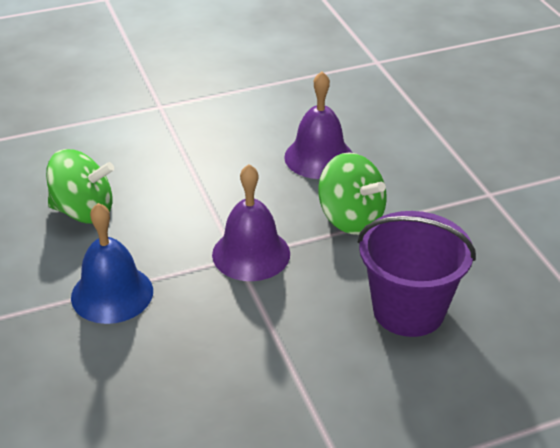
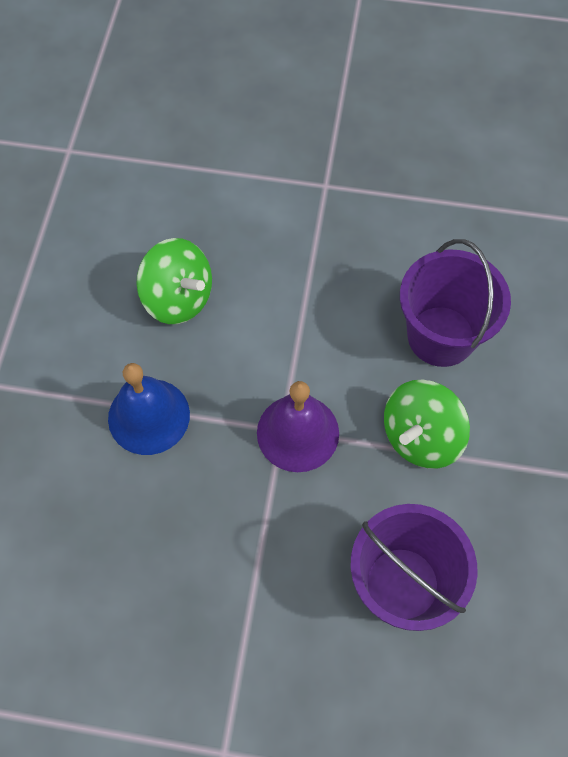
camera: 30 degrees right, 25 degrees up
purple bell [284,71,352,179] -> purple bucket [400,239,511,367]
green spinning top [318,152,387,235] -> green spinning top turned 60 degrees clockwise [384,380,470,469]

